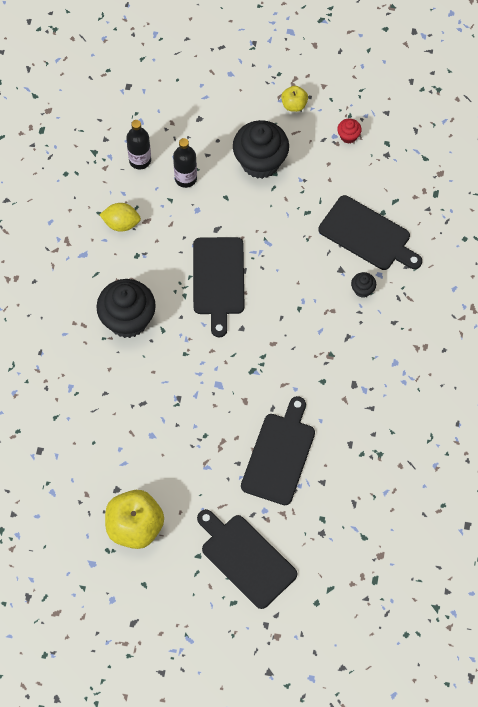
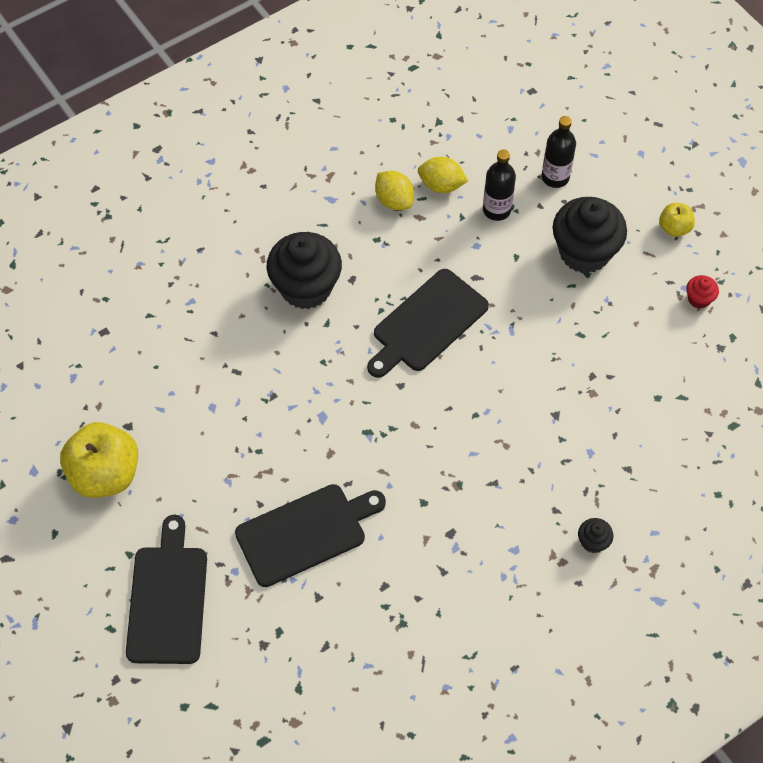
camera: 45 degrees right, 5 degrees down
black bottle [126,120,151,170] -> black bottle moved to [542,116,576,188]
black cutting board [319,195,422,270] -> none
black cupcake [351,272,376,298] -> black cupcake moved to [578,518,613,553]
none -> yellow lemon [418,157,468,193]

